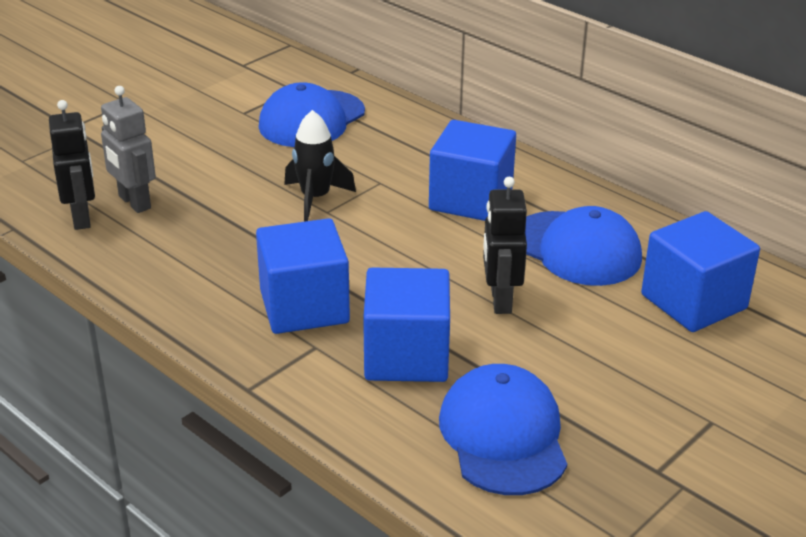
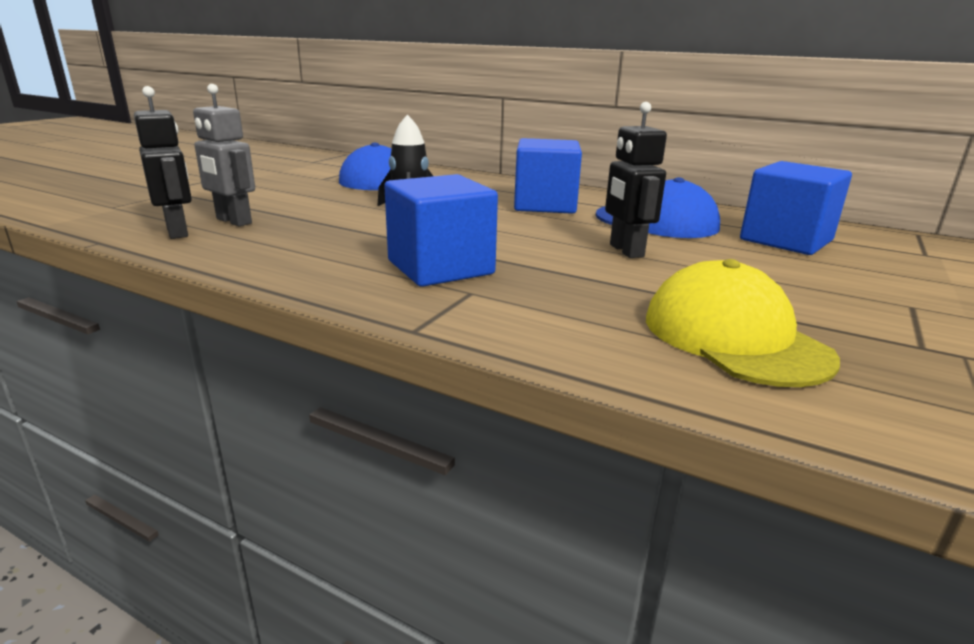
camera: 15 degrees left, 10 degrees down
blue cube [363,268,450,382] -> none
blue cap [439,364,567,495] -> yellow cap [646,259,840,387]

